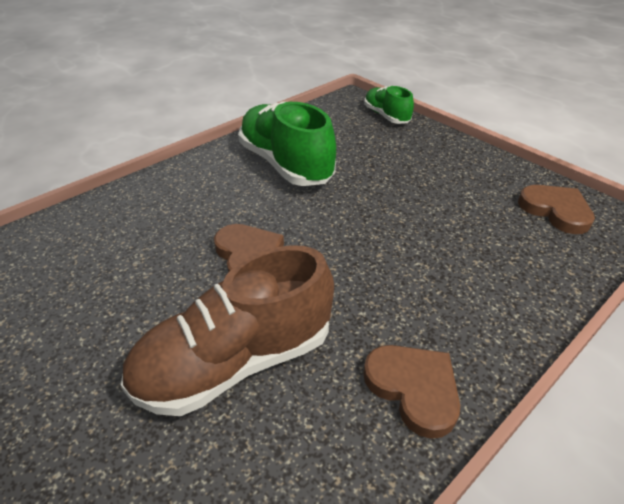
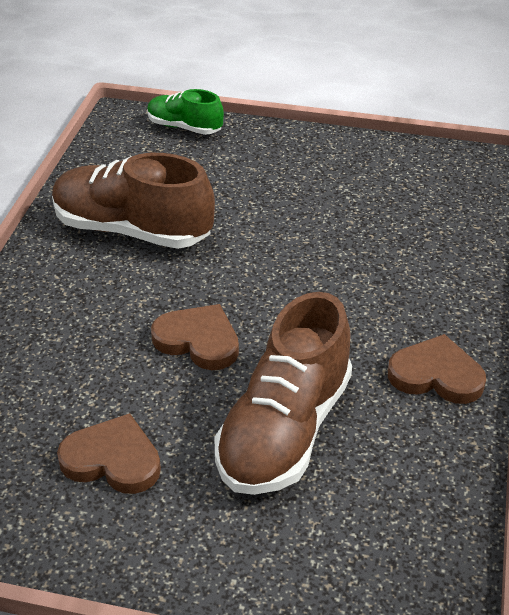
camera: 35 degrees left, 0 degrees up
green shoe [238,101,336,186] -> brown shoe [52,153,215,249]
brown heart [518,185,595,234] -> brown heart moved to [57,413,161,494]

